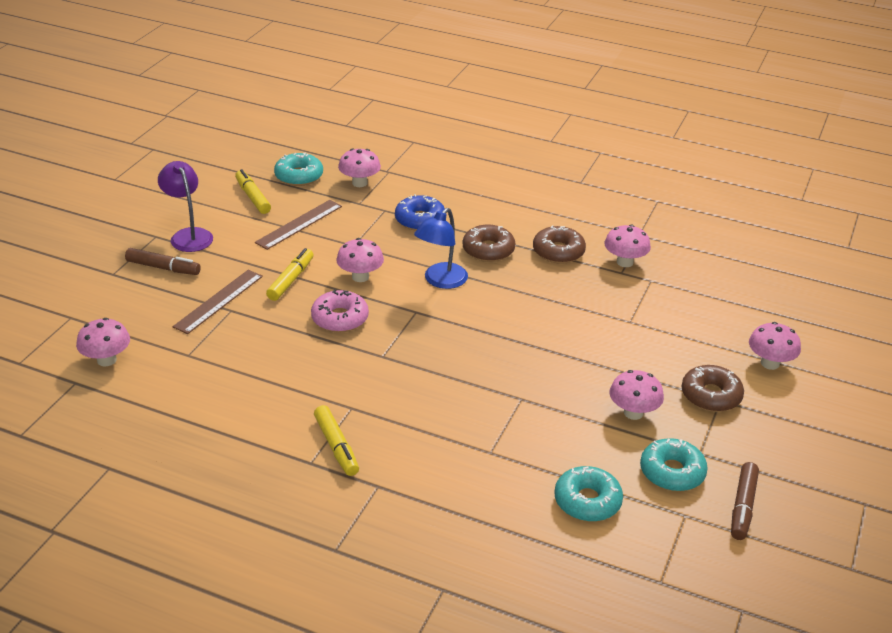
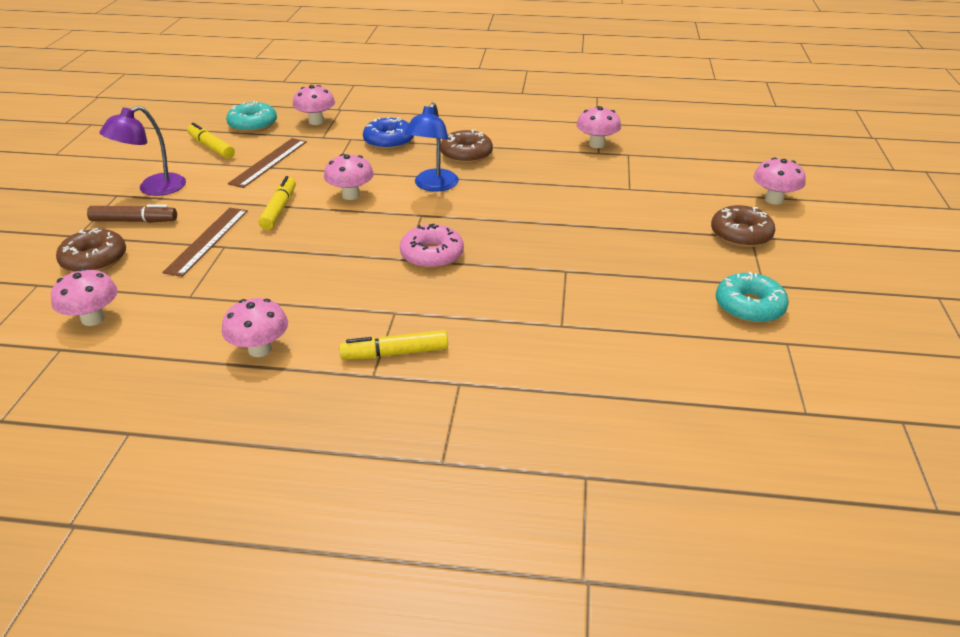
camera: 15 degrees left, 0 degrees up
purple lamp [158,161,213,252] -> purple lamp turned 90 degrees counterclockwise [99,106,186,196]
pink donut [311,290,369,333] -> pink donut moved to [400,224,464,269]
yellow marker [314,405,359,476] -> yellow marker turned 120 degrees clockwise [339,330,448,360]
brown donut [533,225,586,264] -> brown donut moved to [56,228,126,272]
turquoise donut [554,466,623,522] -> none
pink mushroom [610,370,664,420] -> pink mushroom moved to [222,298,288,357]
brown marker [731,462,759,540] -> none

